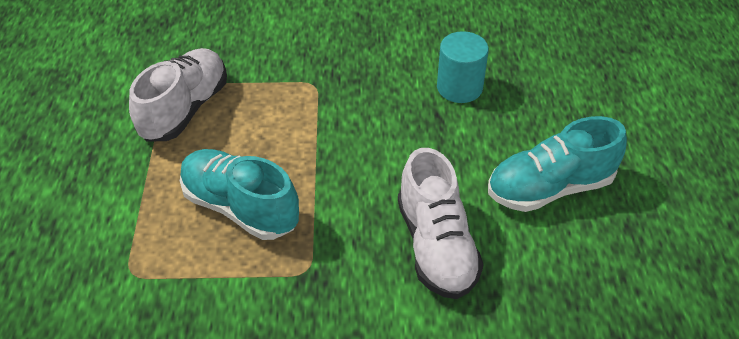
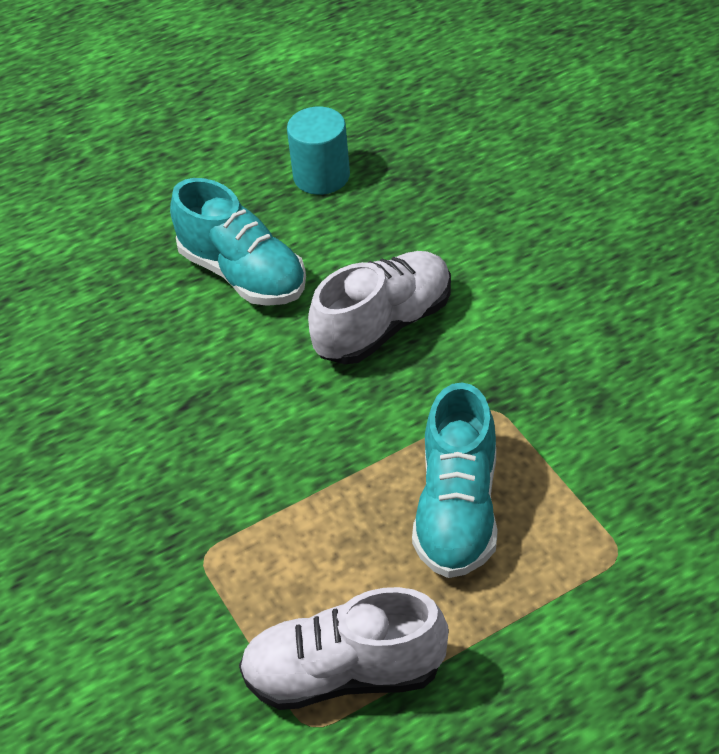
camera: 115 degrees left, 0 degrees up
turquoise cylinder [437,31,489,103] -> turquoise cylinder moved to [287,107,350,195]

